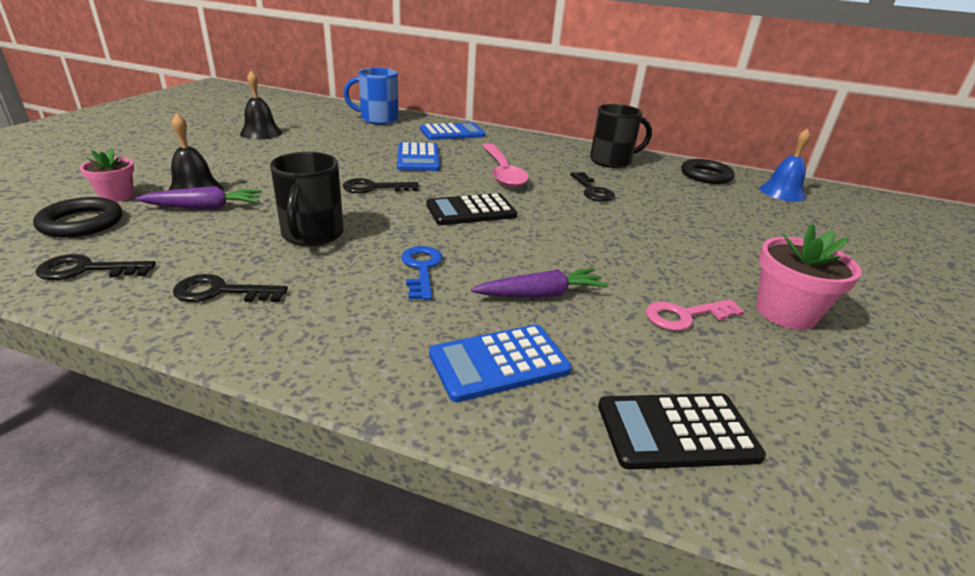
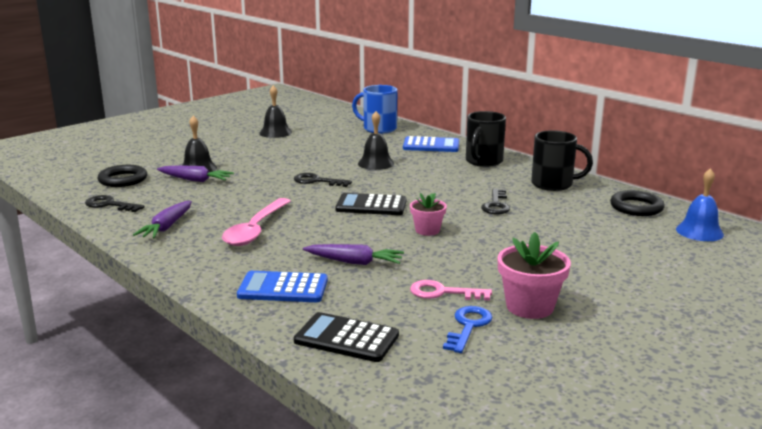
camera: 30 degrees right, 10 degrees down
pink flower pot [80,148,134,202] -> pink flower pot moved to [410,193,447,236]
black key [173,274,288,302] -> purple carrot [133,201,192,238]
black mug [270,152,344,246] -> black mug moved to [466,111,506,167]
blue calculator [397,142,440,171] -> black bell [358,111,394,170]
blue key [401,246,443,300] -> blue key moved to [443,306,493,353]
pink spoon [482,143,529,187] -> pink spoon moved to [222,198,291,246]

